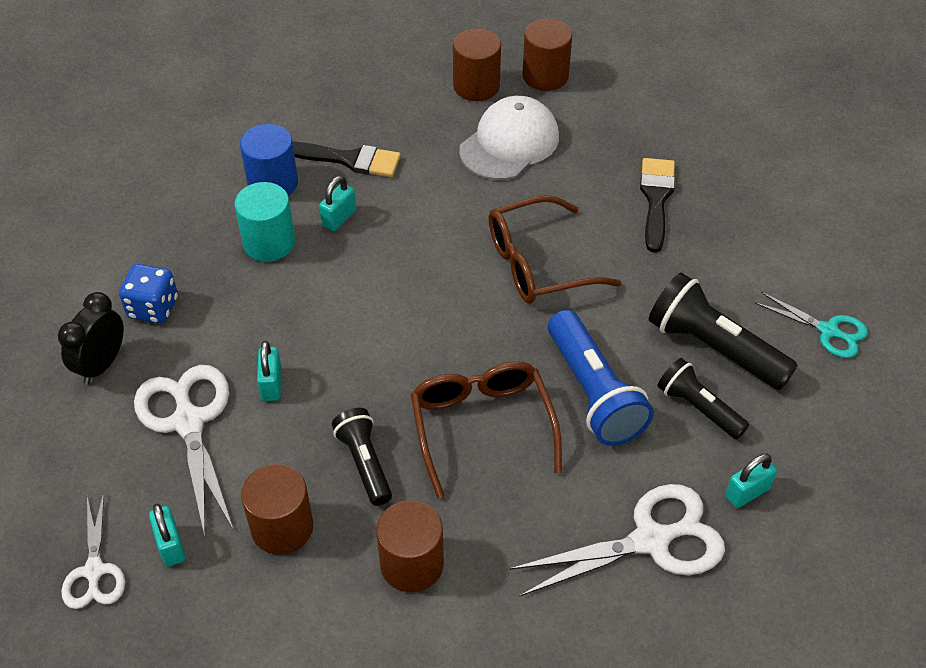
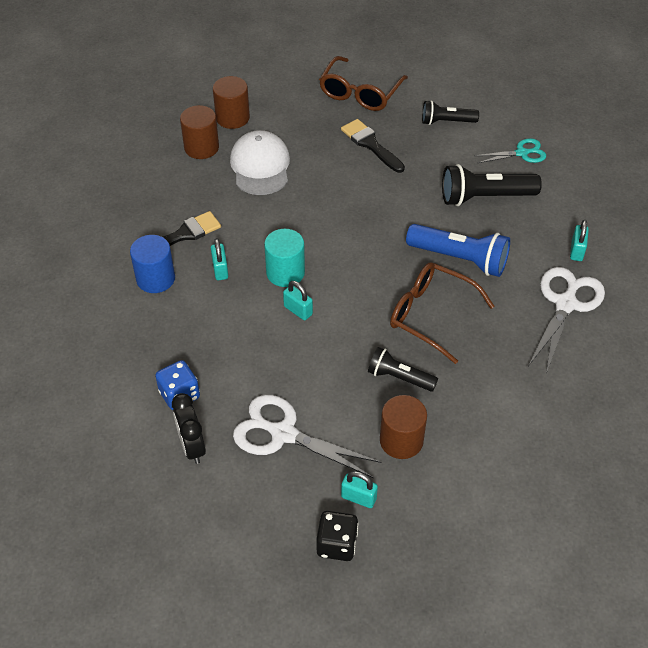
camera: 45 degrees left, 0 degrees up
white scissors [61,492,125,609] -> black dice [316,511,358,561]
turquoise cylinder [234,182,295,262] -> turquoise cylinder moved to [264,229,305,287]
turquoise padlock [257,341,282,401] -> turquoise padlock moved to [283,281,313,320]
brown cylinder [376,500,444,592] -> none
brown glasses [489,195,622,304] -> brown glasses moved to [319,56,408,111]
black flashlight [657,358,749,439] -> black flashlight moved to [422,100,479,125]

